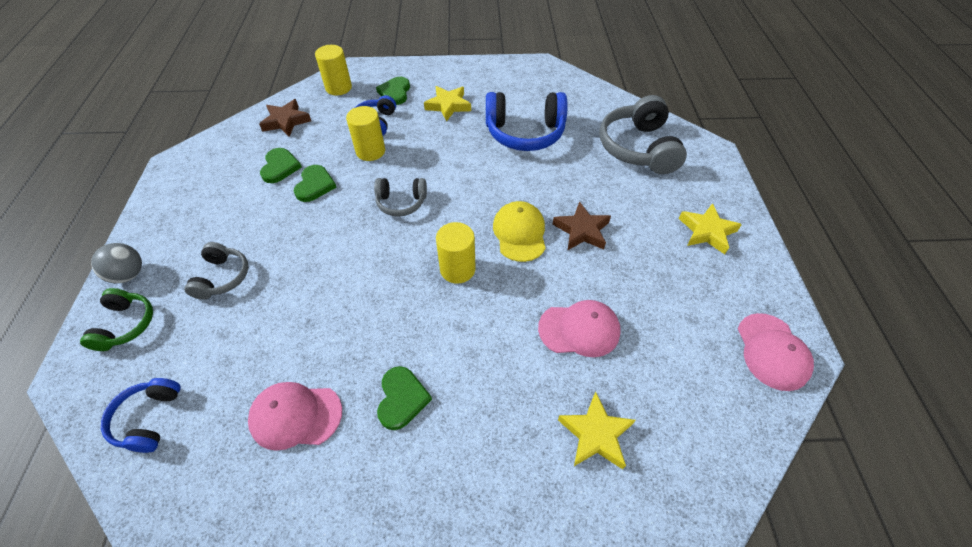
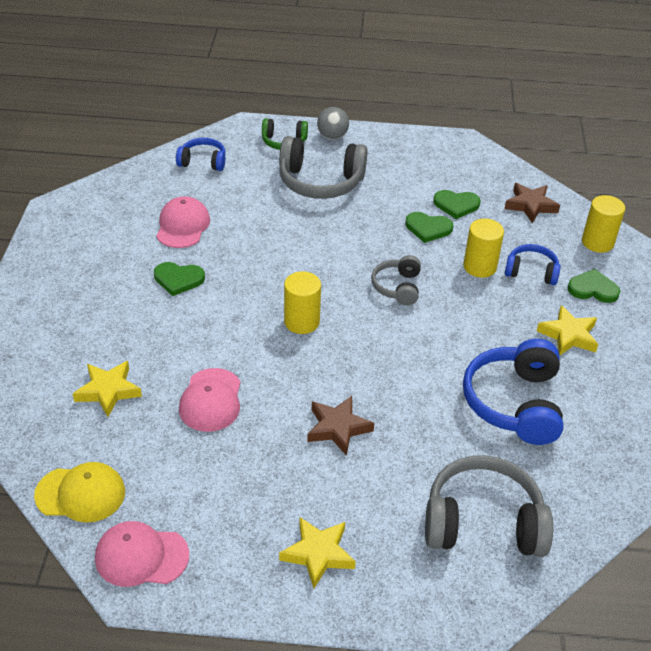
camera: 95 degrees right, 10 degrees down
grey headphones [184,242,248,300] -> grey headphones [279,136,367,199], size x1.79
yellow cap [493,201,546,262] -> yellow cap moved to [34,462,125,523]

